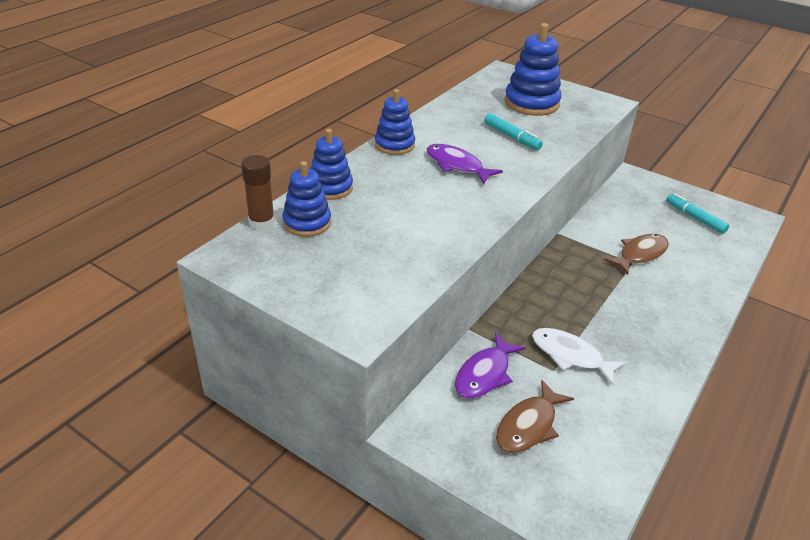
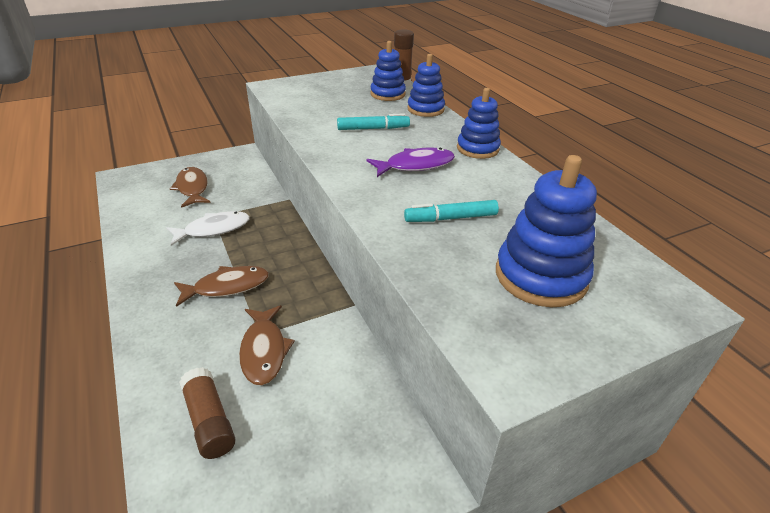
camera: 120 degrees right, 0 degrees up
purple fish [455,333,526,399] -> none
turquoise marker [666,193,729,234] -> turquoise marker moved to [337,114,410,130]
none -> brown fish [174,266,269,307]
none -> brown glue stick [179,367,235,459]

